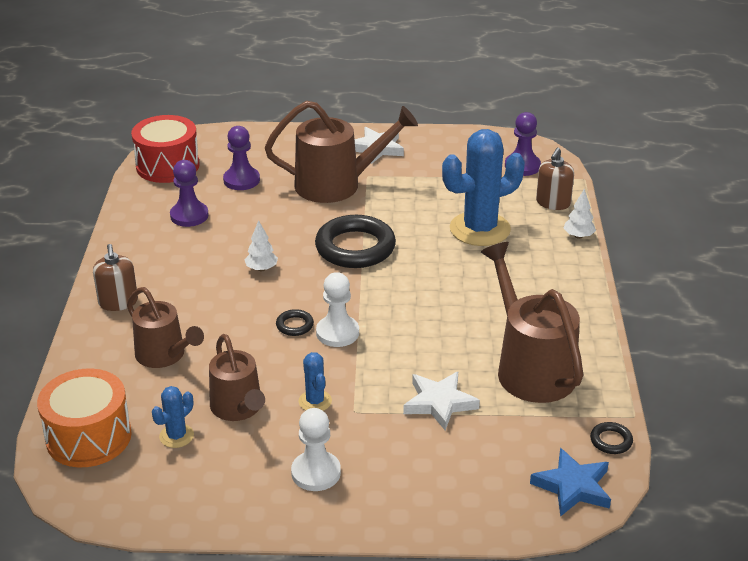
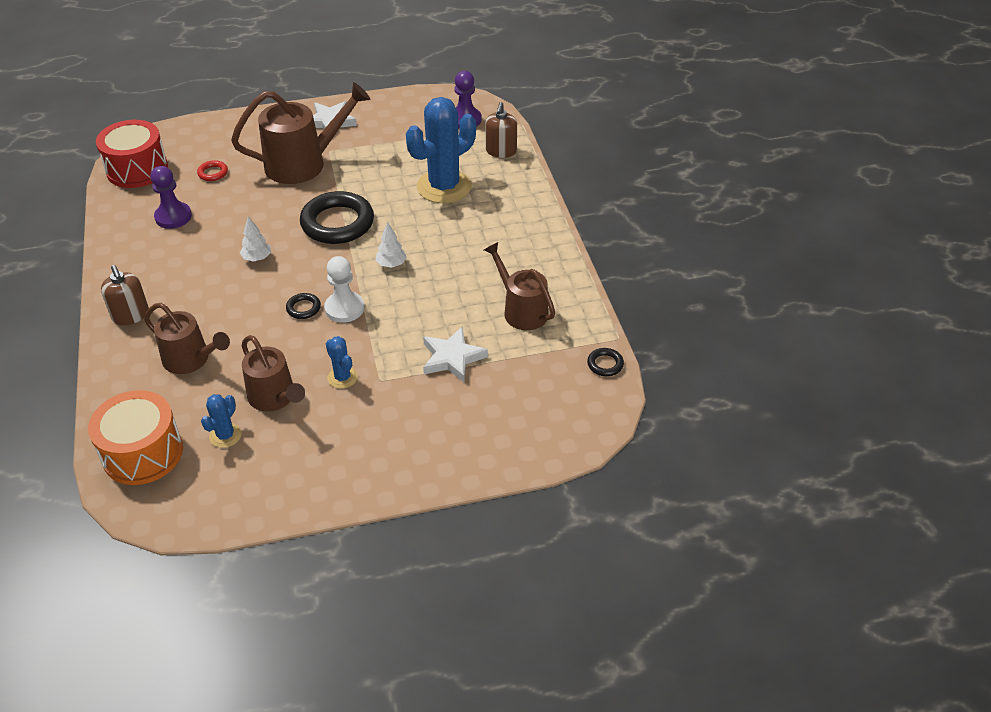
camera: 15 degrees left, 10 degrees up
purple pawn [223,126,260,190] -> red ring [197,160,228,181]
white pawn [291,408,341,491] -> none
brown watering can [481,242,583,403] -> brown watering can [484,242,555,330], size x0.64
blue star [530,448,611,517] -> none
white tree [564,188,596,239] -> white tree moved to [376,222,407,268]

